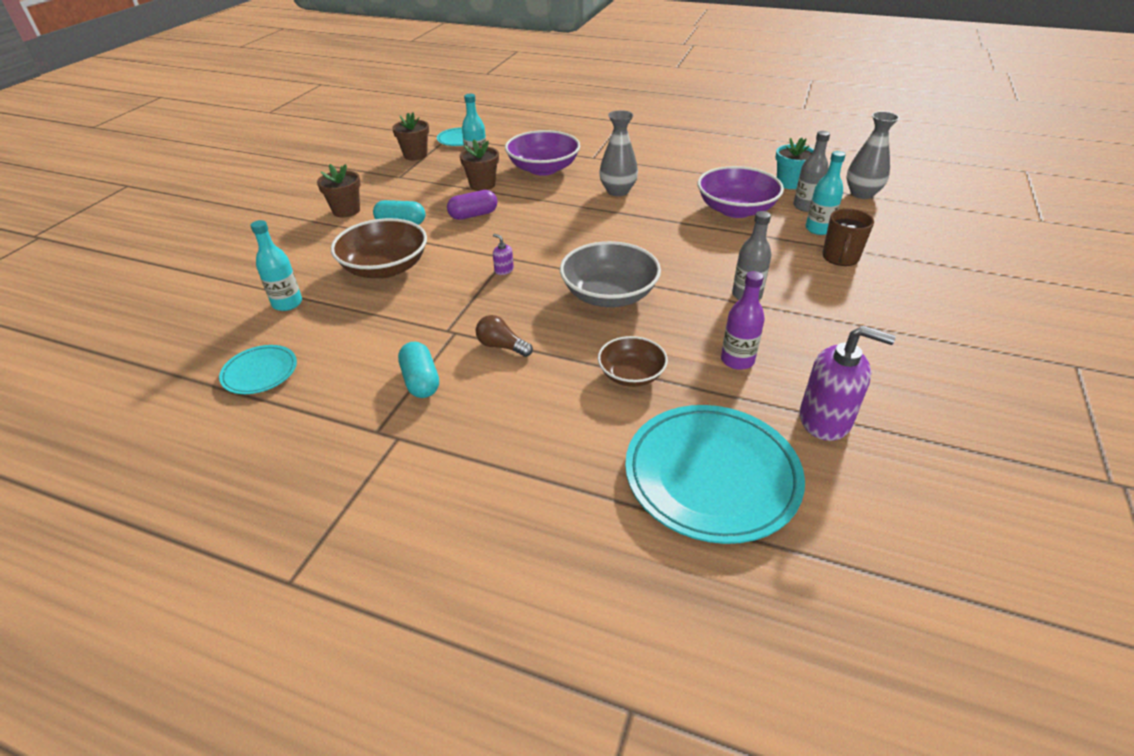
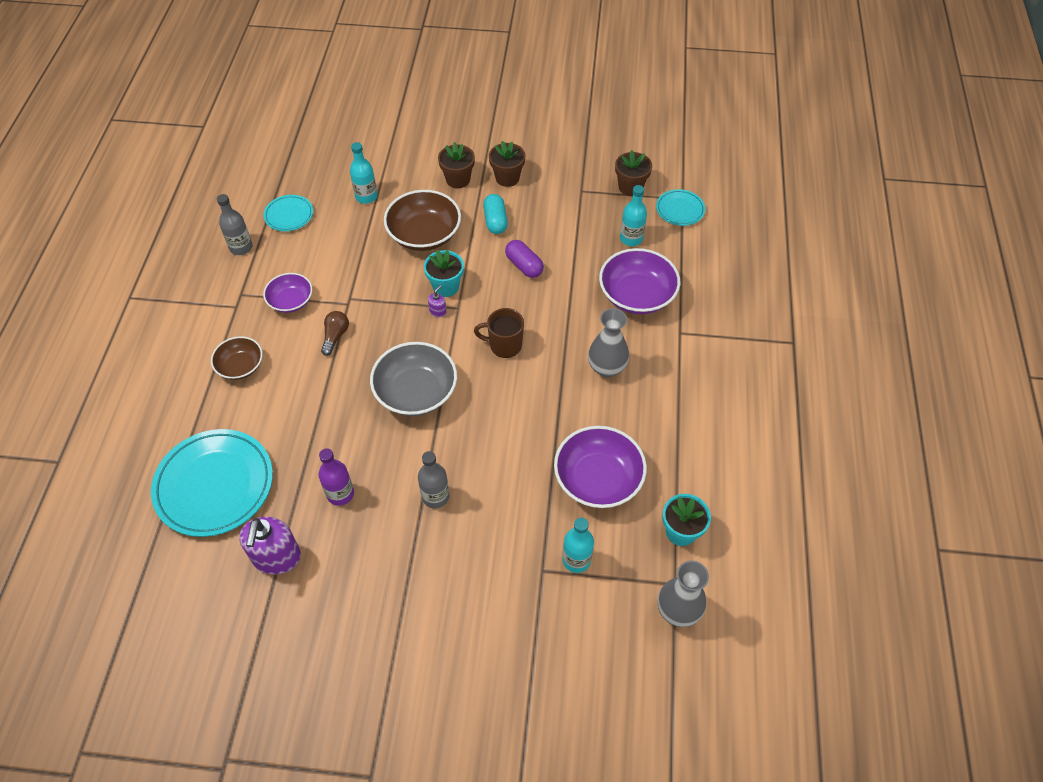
camera: 75 degrees right, 15 degrees up
turquoise capsule [398,341,439,398] -> purple bowl [263,273,312,313]
brown flower pot [460,139,499,191] -> brown flower pot moved to [438,142,475,188]
brown bowl [598,336,668,387] -> brown bowl moved to [211,336,263,380]
grey bottle [793,131,830,212] -> grey bottle moved to [217,194,253,255]
brown mug [823,209,874,266] -> brown mug moved to [474,308,524,358]
none -> turquoise flower pot [424,250,464,297]

